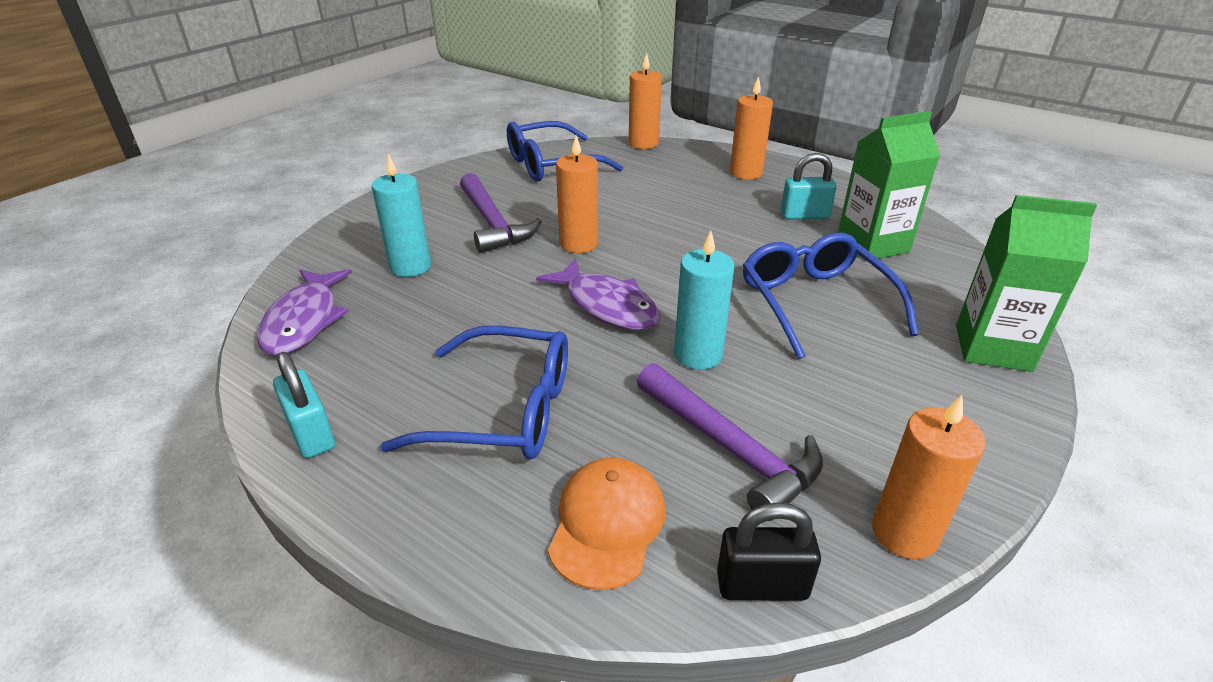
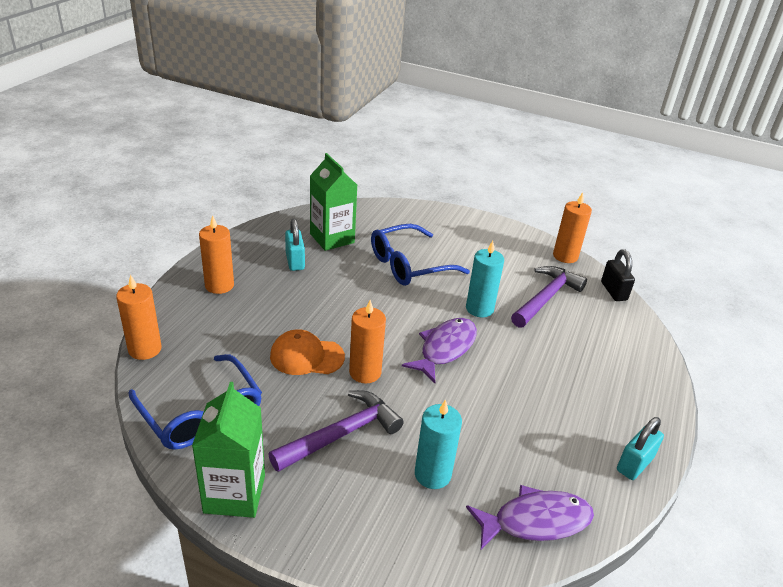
camera: 105 degrees left, 0 degrees up
blue glasses [380,326,568,460] -> none
orange cap [548,457,666,590] -> orange cap moved to [270,329,345,375]
green carton [956,195,1097,372] -> green carton moved to [192,382,265,518]

